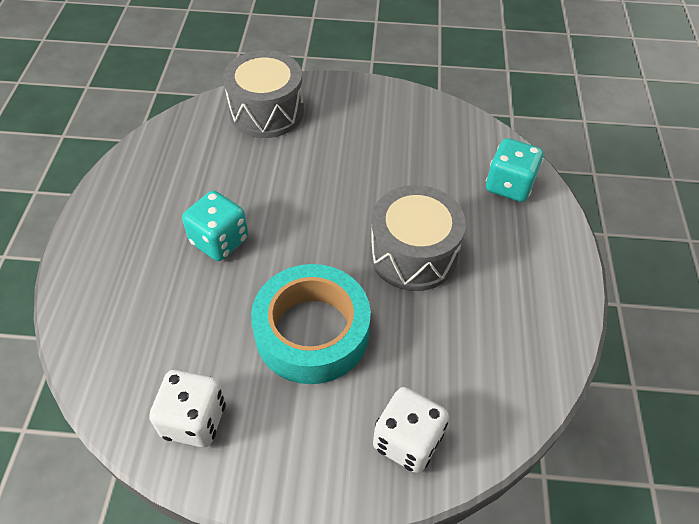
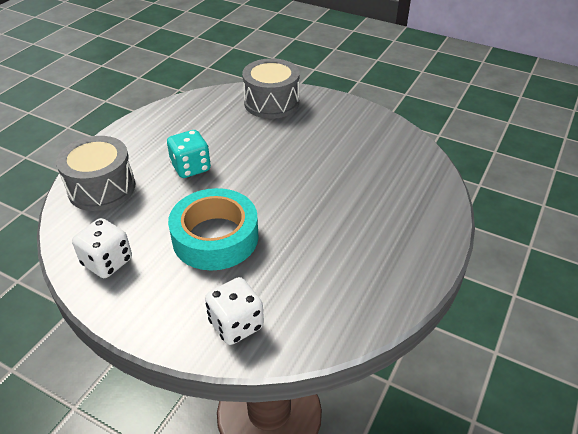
camera: 25 degrees right, 10 degrees down
grey drum [370,185,466,291] -> grey drum moved to [56,136,135,211]
turquoise dice [486,138,544,202] -> none

